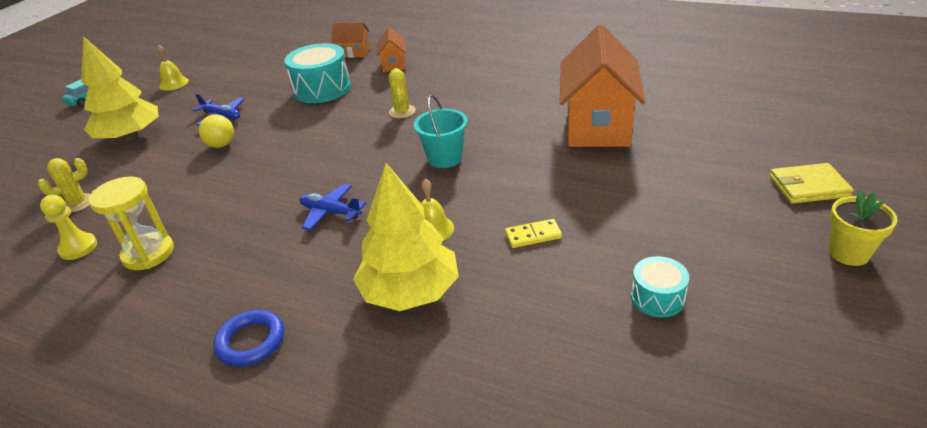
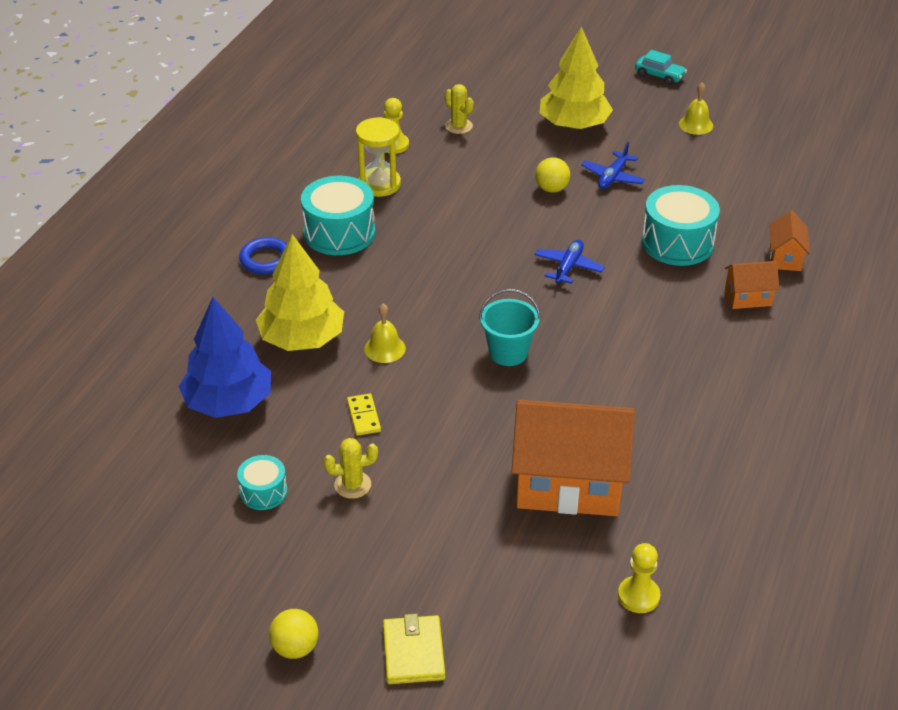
camera: 85 degrees right, 5 degrees up
blue plane [299,184,366,230] -> blue plane moved to [535,240,605,285]
yellow cactus [389,68,415,118] -> yellow cactus moved to [323,438,378,499]
yellow flower pot [829,190,898,266] -> yellow ball [269,609,318,659]
none -> blue tree [178,297,271,418]
none -> turquoise drum [301,176,375,255]
none -> yellow pawn [618,543,660,613]

